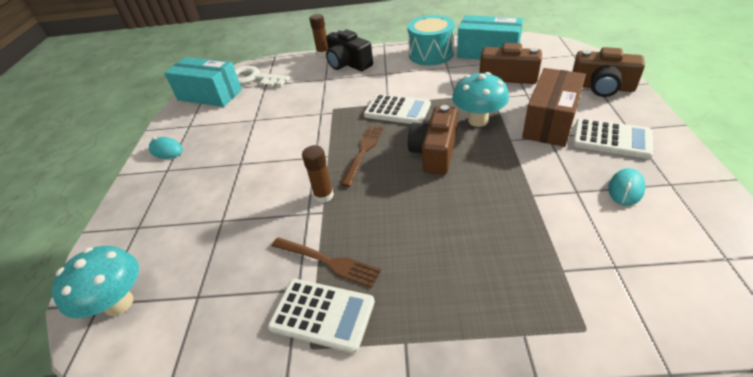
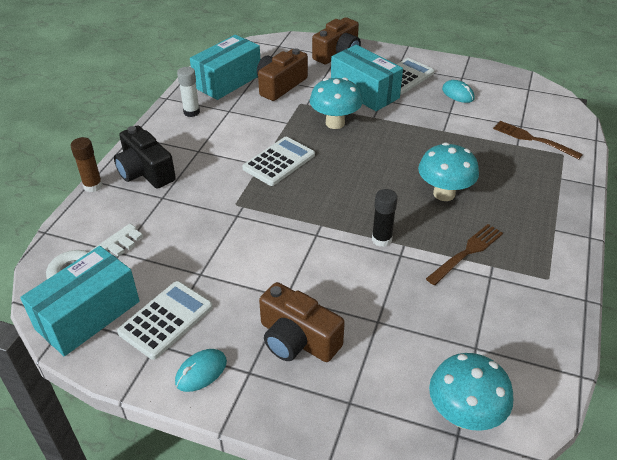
camera: 75 degrees left, 0 degrees up
white calculator [268,279,375,353] -> white calculator moved to [117,281,213,360]
brown glue stick [302,145,334,203] -> black glue stick [372,189,398,247]
black camera [326,30,373,71] -> black camera turned 75 degrees clockwise [114,125,176,188]
brown fork [340,126,384,187] -> brown fork moved to [493,121,583,159]
turquoise drum [407,15,455,65] -> white glue stick [177,67,200,117]
brown camera [408,105,458,175] -> brown camera moved to [259,282,345,362]
brown box [522,68,586,147] -> turquoise box [331,45,403,111]
none -> turquoise mushroom [418,143,479,201]

